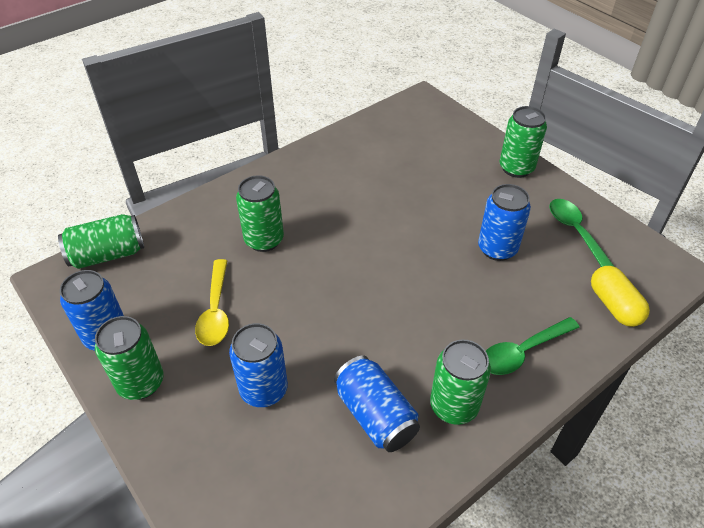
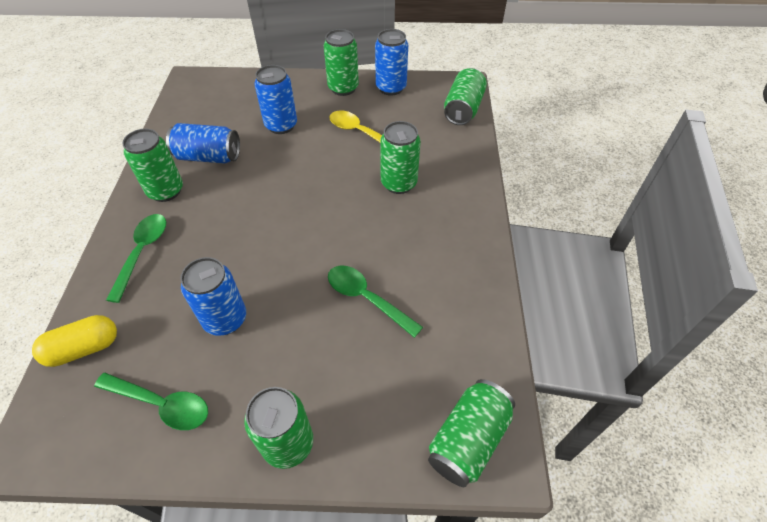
camera: 130 degrees right, 5 degrees up
yellow capsule [591,266,650,327] -> yellow capsule turned 45 degrees counterclockwise [32,315,117,367]
none -> green spoon [328,266,423,338]
none -> green can [428,379,515,487]

